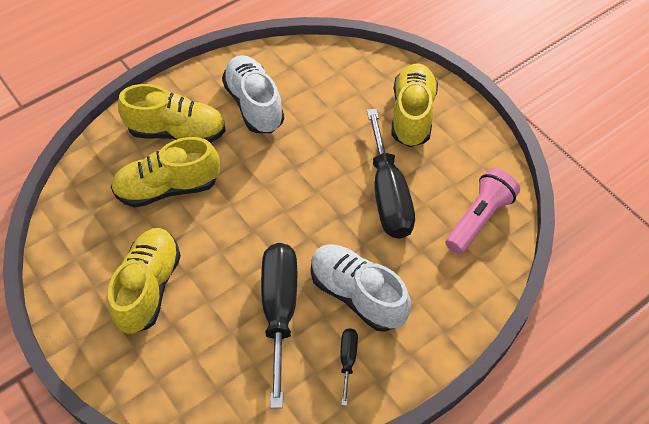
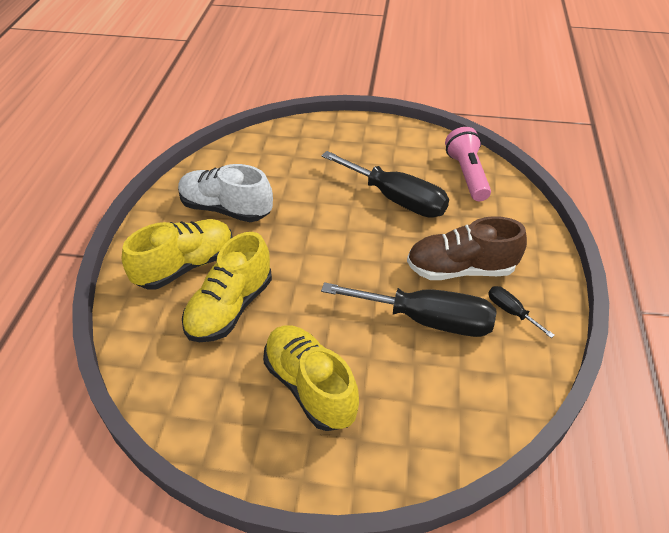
camera: 45 degrees left, 10 degrees down
black screwdriver [261,243,297,408] -> black screwdriver turned 150 degrees clockwise [321,282,496,337]
white shoe [311,244,411,332] -> brown shoe [407,216,527,280]
yellow shoe [392,63,438,147] -> none

